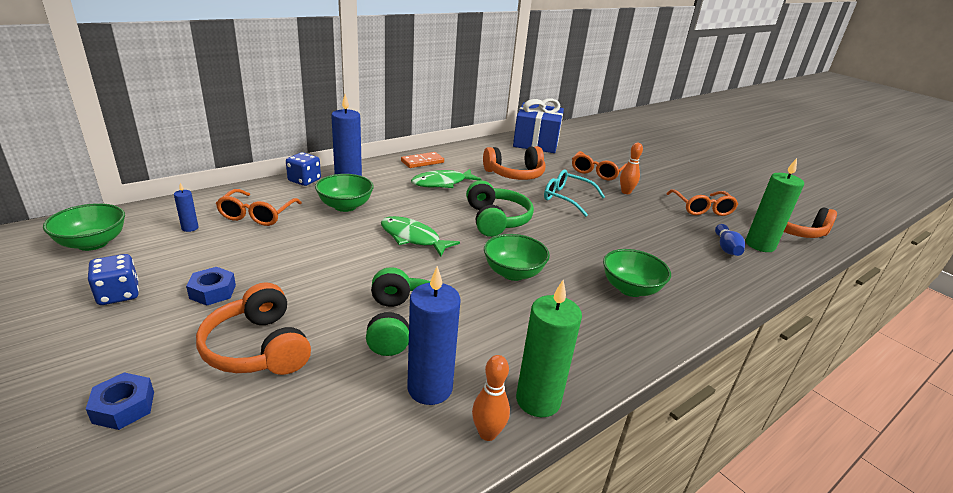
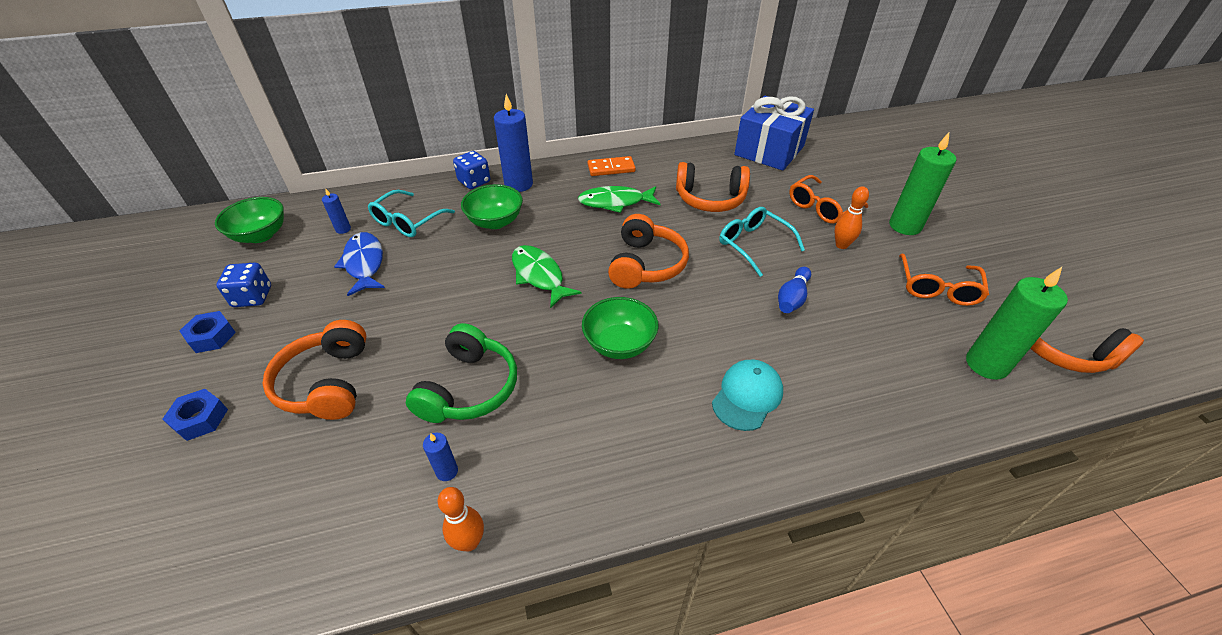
camera: 25 degrees right, 15 degrees up
blue nut [186,267,236,306] -> blue nut moved to [180,311,236,353]
orange glasses [216,189,302,226] -> turquoise glasses [368,190,455,237]
blue candle [407,266,460,405] -> blue candle [423,433,458,481], size x0.47
green headphones [466,180,534,237] -> orange headphones [608,214,689,289]
green candle [516,280,582,417] -> green candle moved to [889,133,956,235]
green bowl [603,249,671,297] -> turquoise cap [712,360,783,431]
blue bowling pin [715,224,745,256] -> blue bowling pin moved to [778,267,811,313]
none -> blue fish [334,232,385,296]

